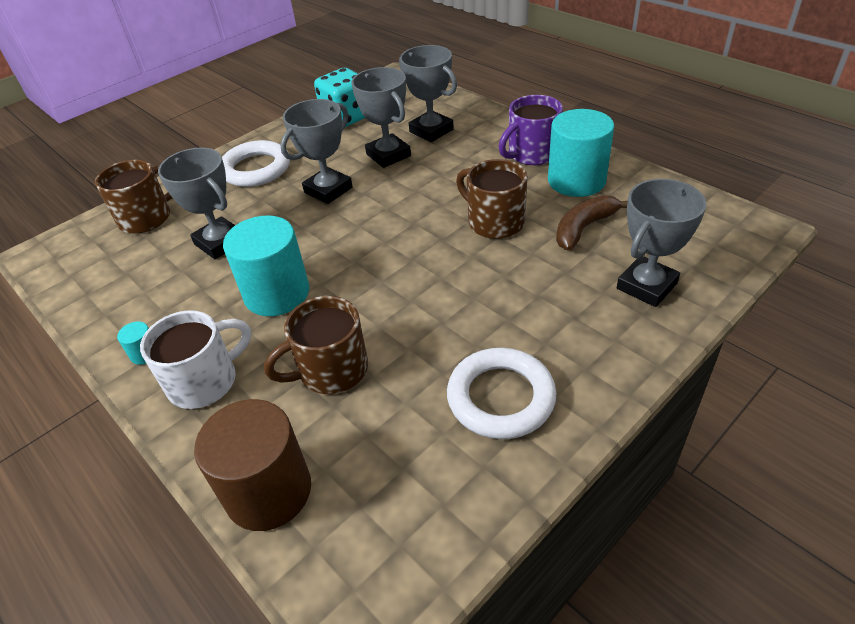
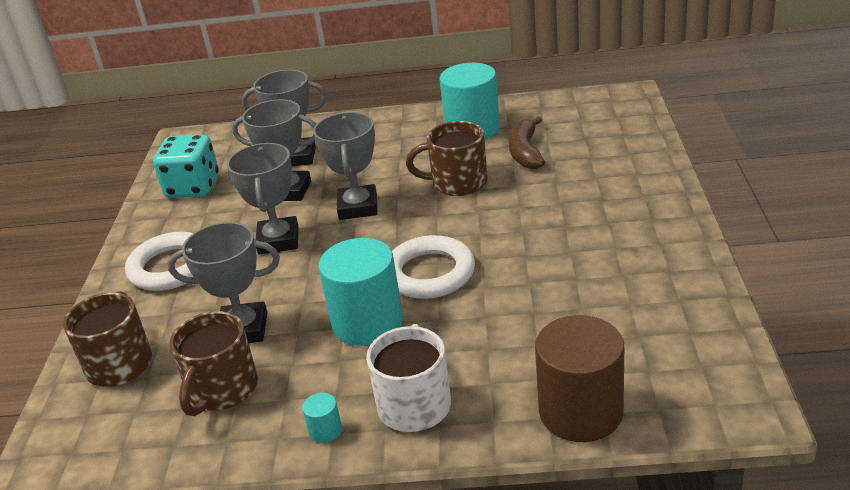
camera: 45 degrees left, 10 degrees down
brown mug [264,296,368,394] -> brown mug moved to [170,311,258,416]
white ring [447,348,556,439] -> white ring moved to [392,235,475,299]
purple mug [498,95,563,165] -> none
grey trophy [617,179,706,307] -> grey trophy moved to [313,112,378,220]

